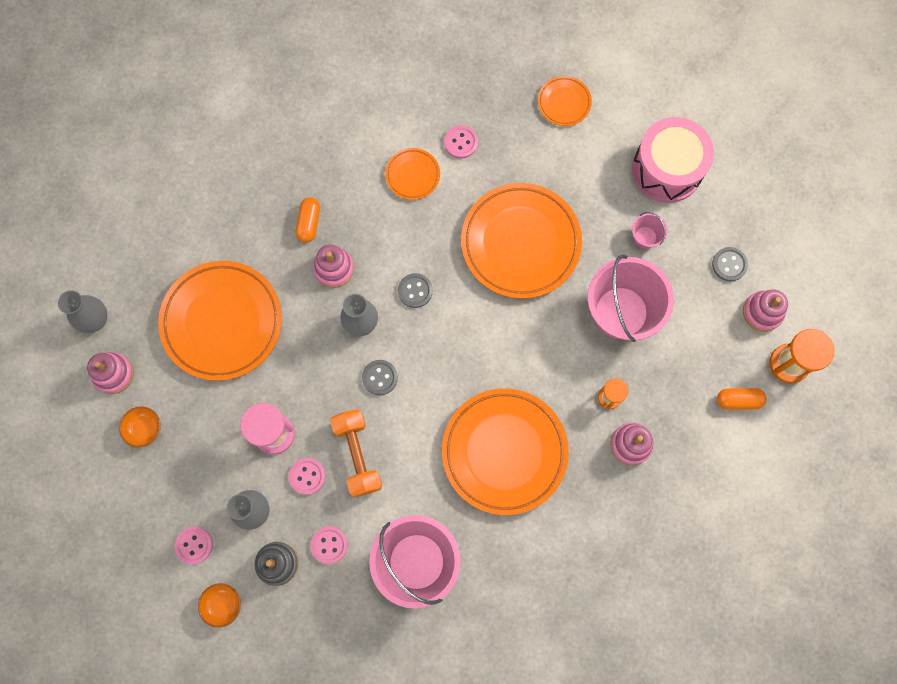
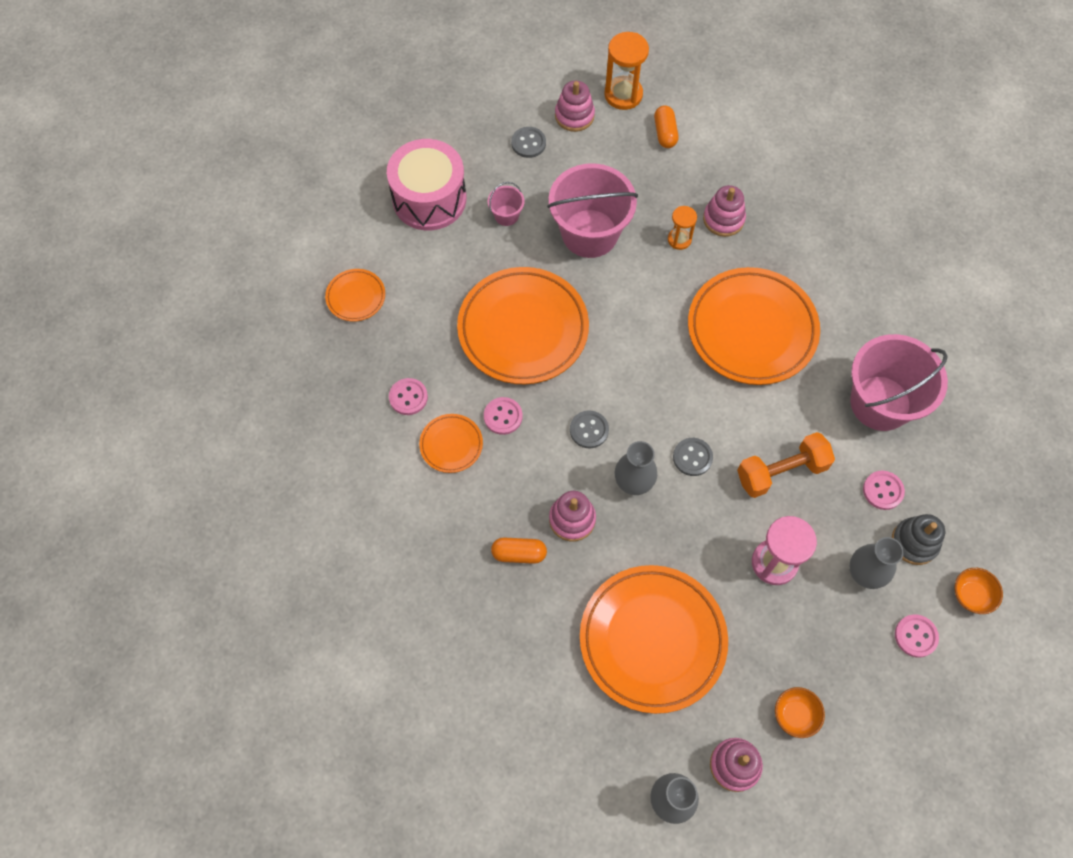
camera: 95 degrees left, 10 degrees down
pink button [289,458,326,495] -> pink button moved to [484,397,522,435]

